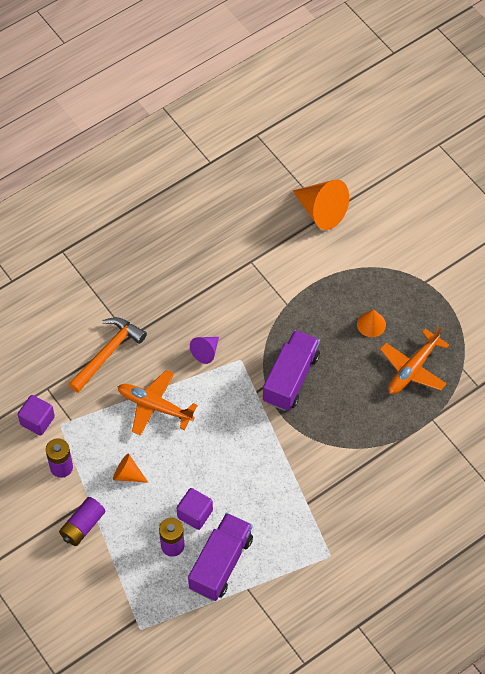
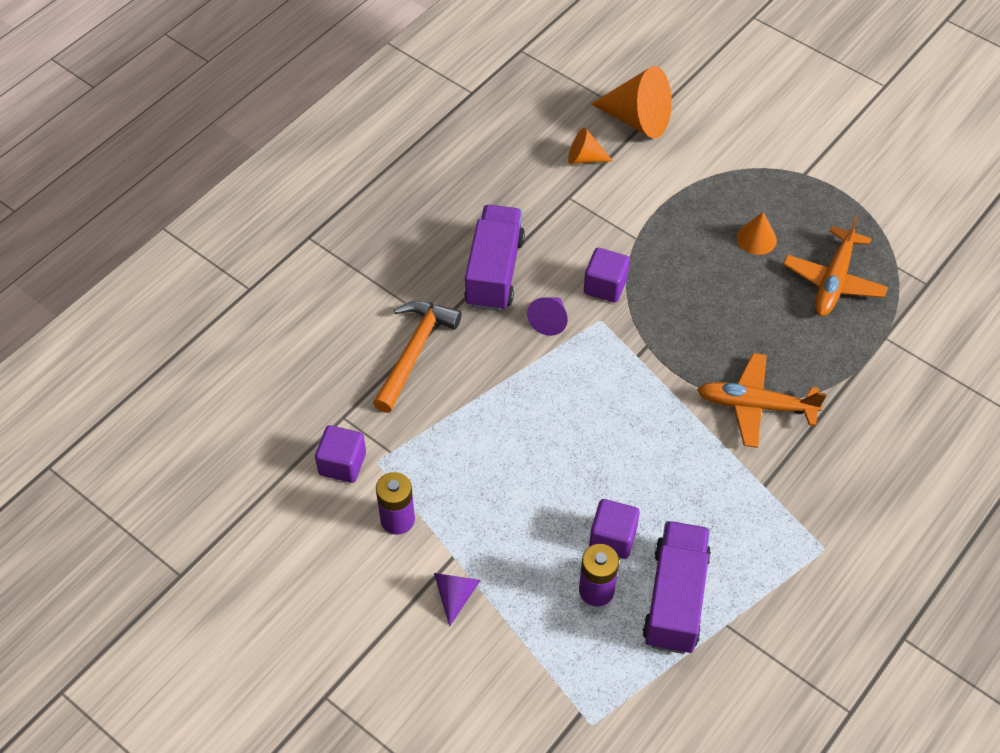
camera: 15 degrees left, 5 degrees down
purple battery [59,497,106,546] -> purple cone [434,573,481,627]
orange cone [113,453,148,483] -> orange cone moved to [568,128,613,164]
orange plane [118,370,198,436] -> orange plane moved to [697,353,827,448]
purple truck [263,330,320,411] -> purple truck moved to [464,205,525,311]
none -> purple cube [584,248,630,303]

